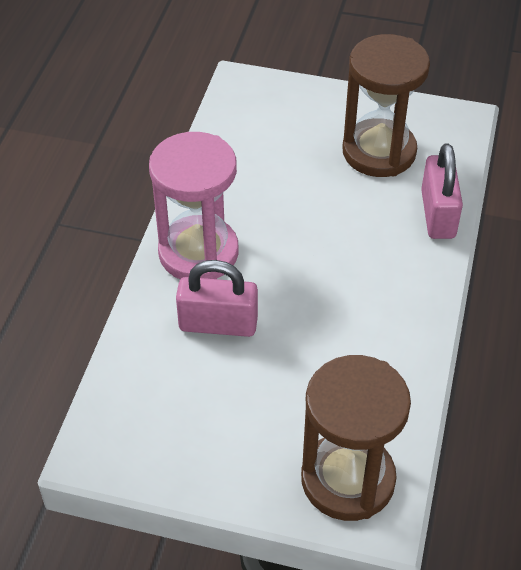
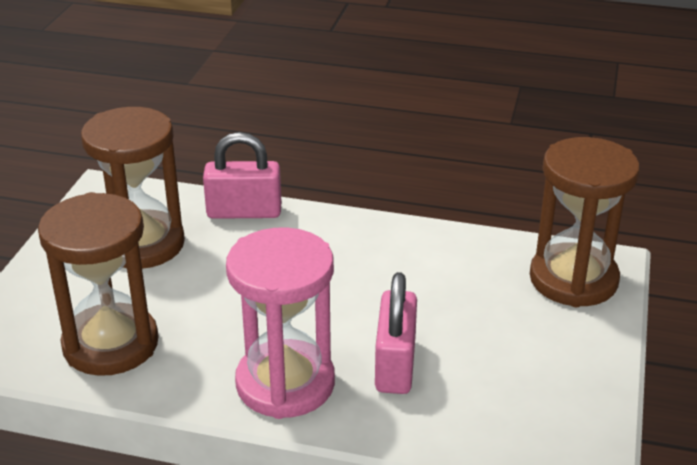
camera: 90 degrees left, 15 degrees down
none -> brown hourglass [38,192,158,376]

